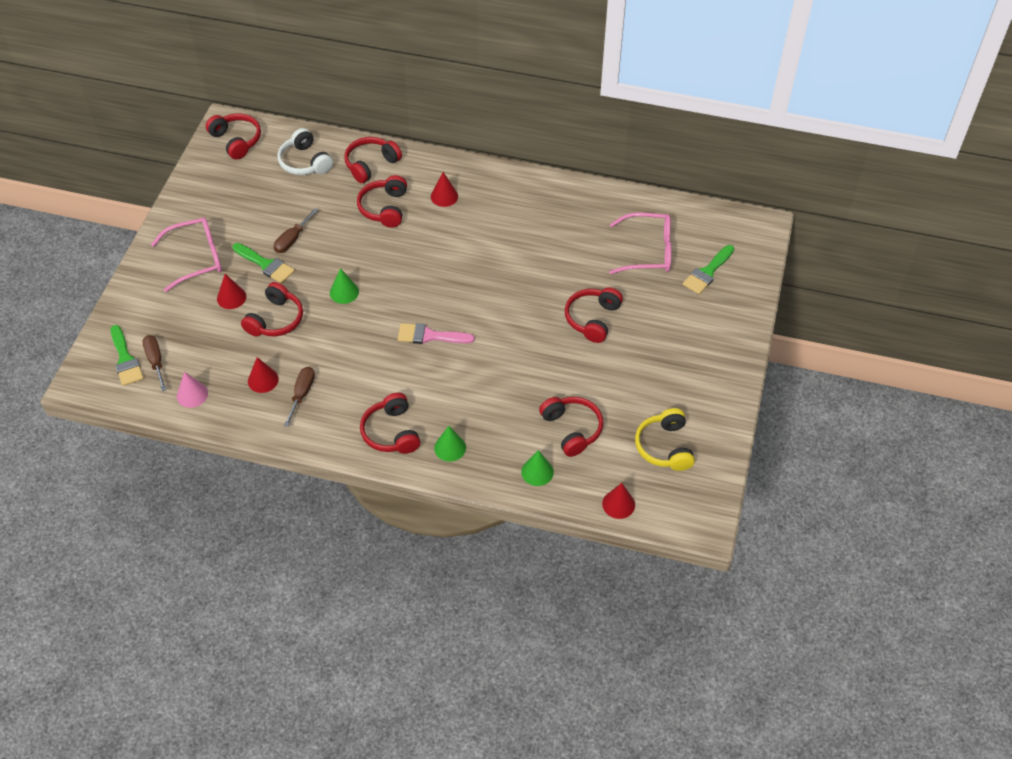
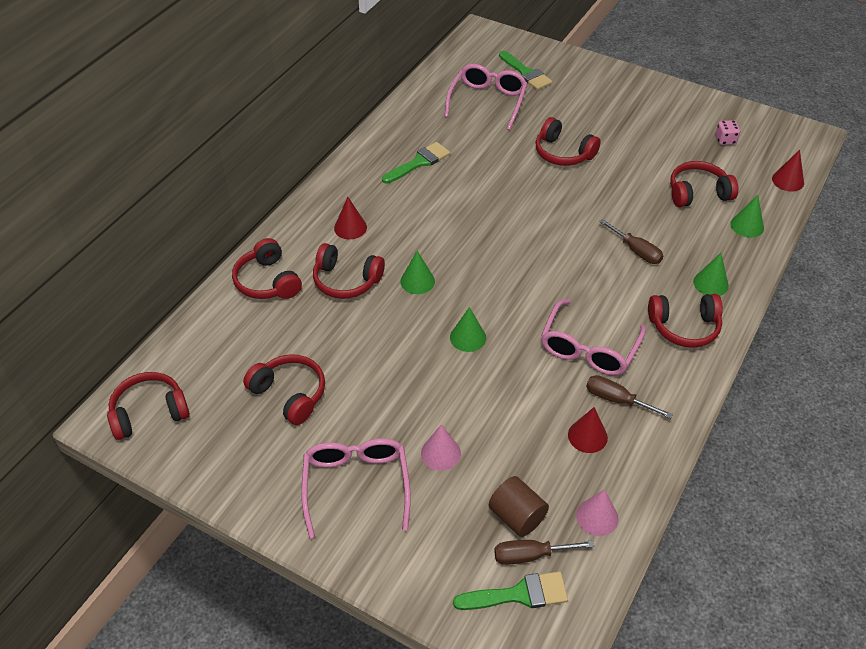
camera: 75 degrees left, 5 degrees down
red cone [217,274,246,309] -> pink cone [421,424,461,471]
green brush [232,243,295,284] -> green brush moved to [382,142,450,184]
red headphones [241,282,303,336] -> red headphones moved to [243,354,325,425]
brown screwdriver [274,209,318,253] -> brown screwdriver moved to [599,219,663,264]
white headphones [277,128,333,175] -> none
pink brush [398,323,475,344] -> none
yellow headphones [635,408,695,471] -> pink dice [715,120,740,145]
none -> green cone [400,251,435,294]
none -> brown cylinder [489,476,549,537]
none -> pink glasses [541,299,646,375]

